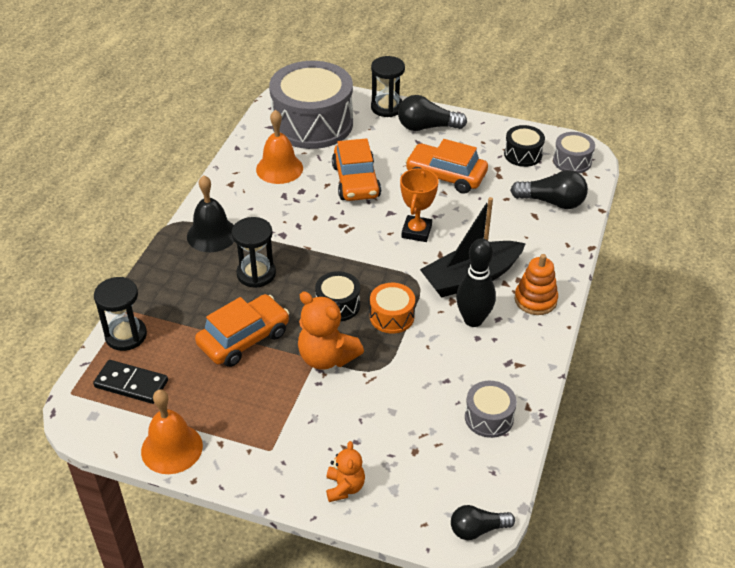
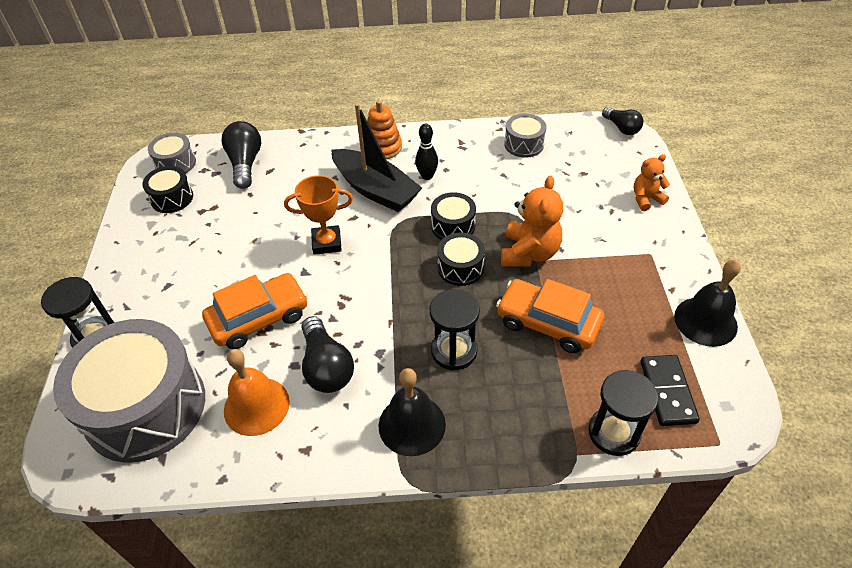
camera: 110 degrees left, 5 degrees up
orange bell [141,390,203,474] -> black bell [674,260,741,347]
orange drum [370,283,415,334] -> black drum [431,192,476,240]
black light bulb [398,95,467,131] -> black light bulb moved to [302,316,354,393]
orange car [405,139,488,194] -> none
black bowling pin [456,238,496,327] -> black bowling pin [415,124,438,180], size x0.64

